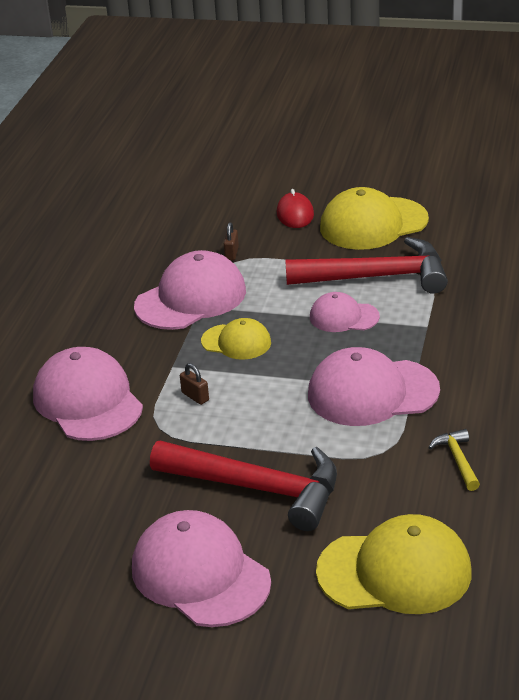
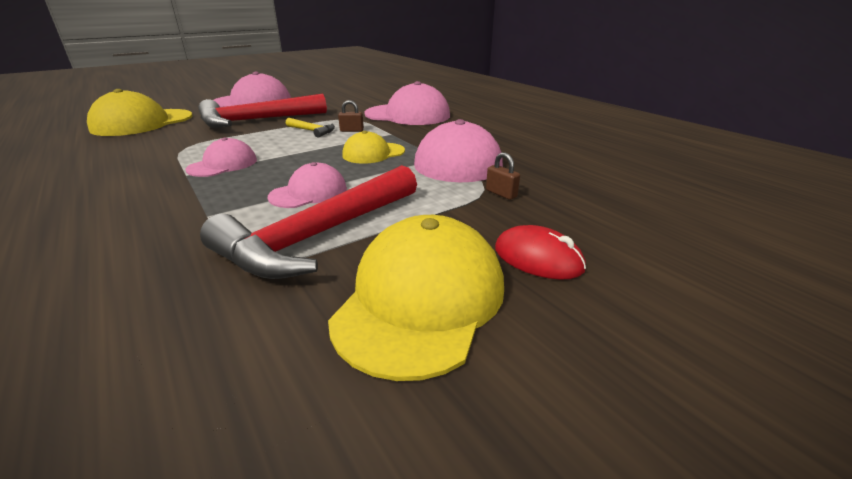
camera: 130 degrees right, 5 degrees down
pink cap [308,347,440,426] -> pink cap [185,137,257,177], size x0.57
yellow hammer [428,429,480,491] -> yellow hammer moved to [286,118,335,138]

